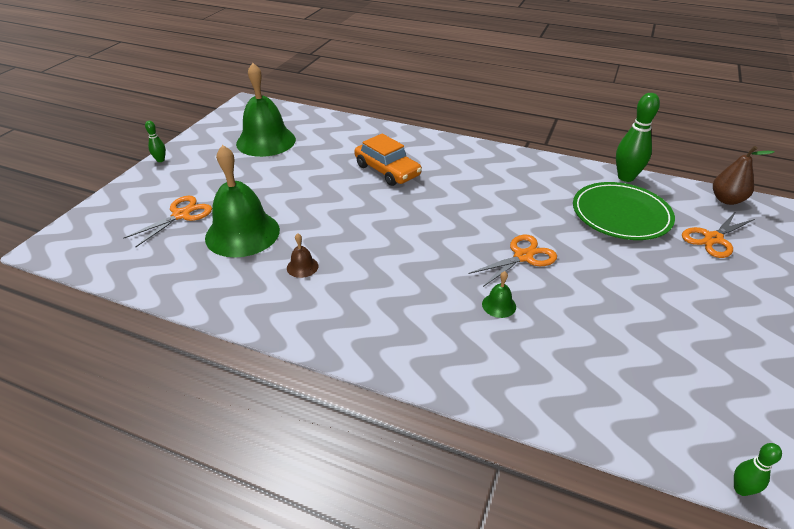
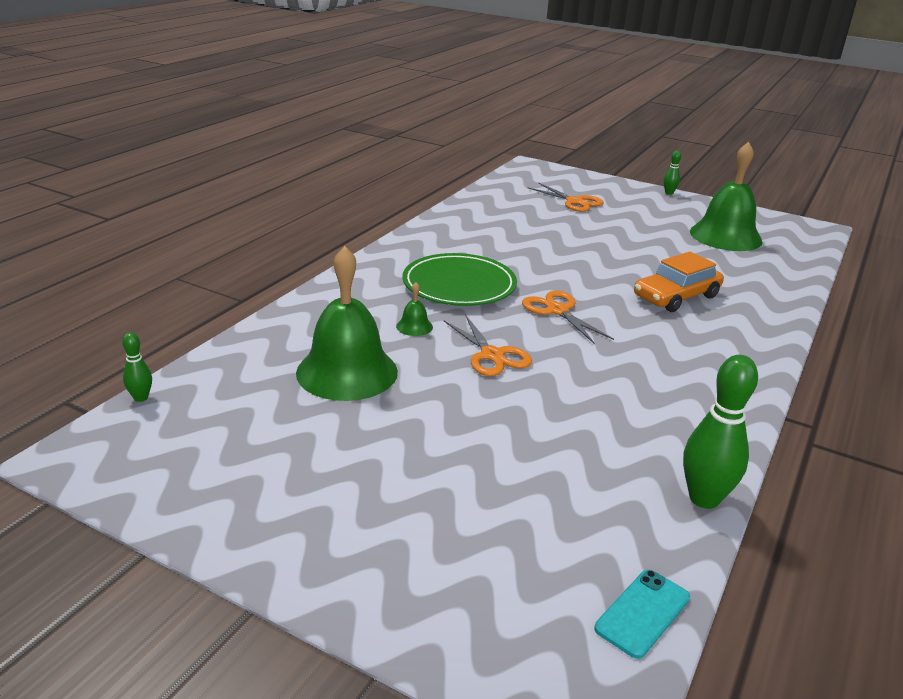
camera: 95 degrees right, 10 degrees down
green bell [205,145,280,257] -> green bell moved to [296,246,398,401]
brown bell [287,233,318,278] -> none
green plate [573,182,675,240] -> green plate moved to [402,253,517,306]
orange scissors [682,211,755,258] -> orange scissors moved to [522,290,614,344]
brown pear [713,146,774,205] -> turquoise phone [594,569,690,659]

